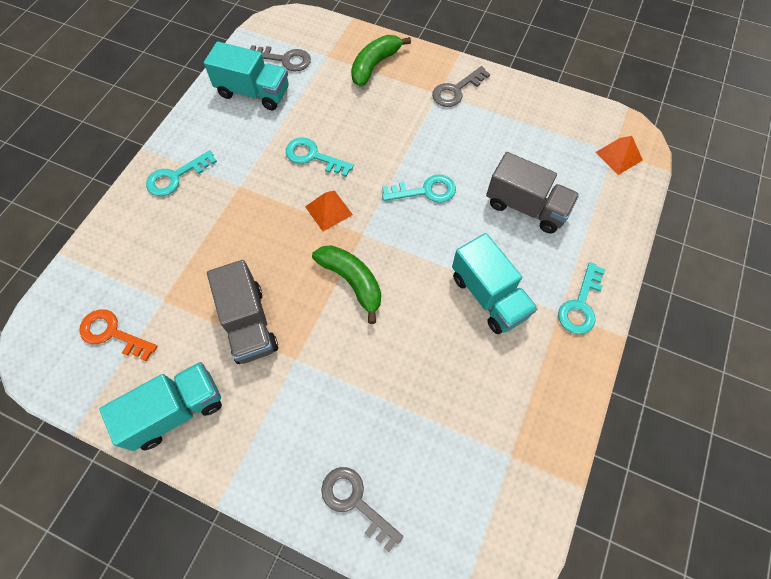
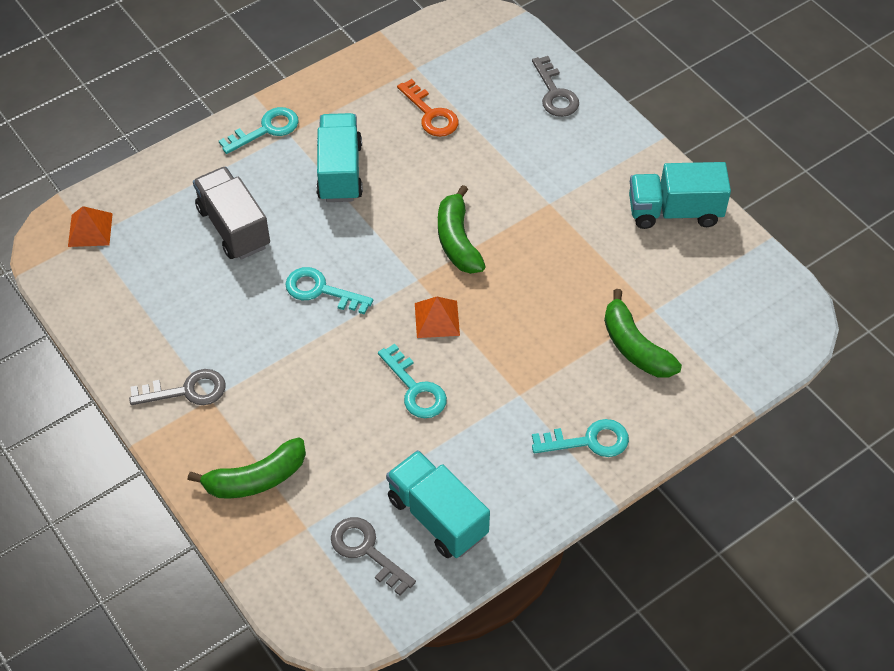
camera: 150 degrees left, 10 degrees down
orange key [79,309,157,361] -> orange key moved to [397,79,459,137]
grey truck [207,260,278,364] -> none
none -> green banana [604,289,682,377]

